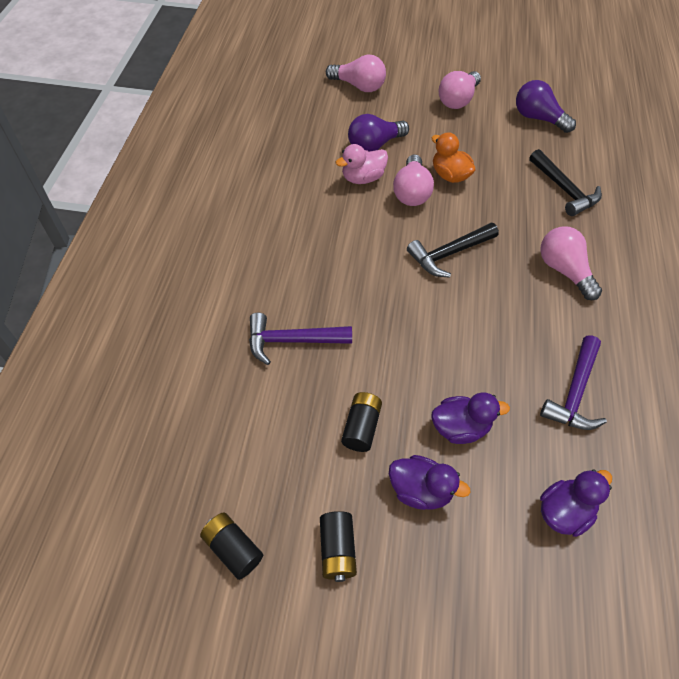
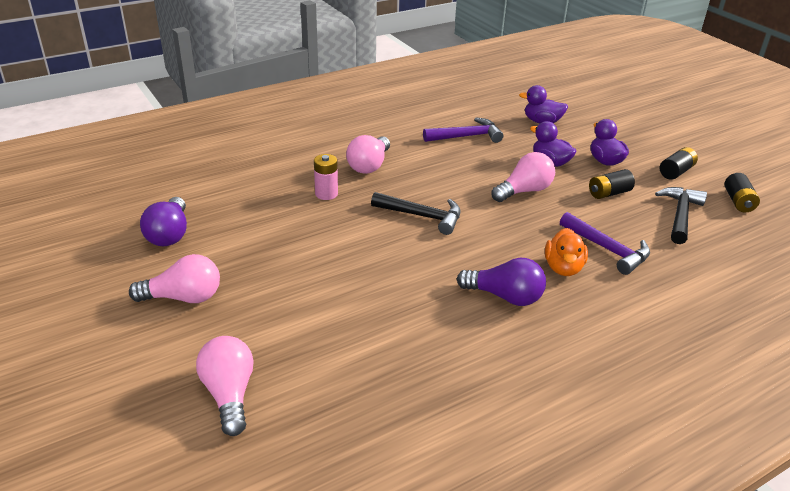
camera: 130 degrees left, 20 degrees down
pink duck [336,144,388,184] -> none
purple light bulb [348,114,409,151] -> purple light bulb moved to [457,258,546,306]
pink light bulb [393,154,434,206] -> pink light bulb moved to [492,152,555,202]
orange duck [432,132,476,183] -> orange duck moved to [545,228,588,276]
black hammer [529,149,602,216] -> black hammer moved to [655,187,707,244]
none -> pink battery [314,154,338,200]

